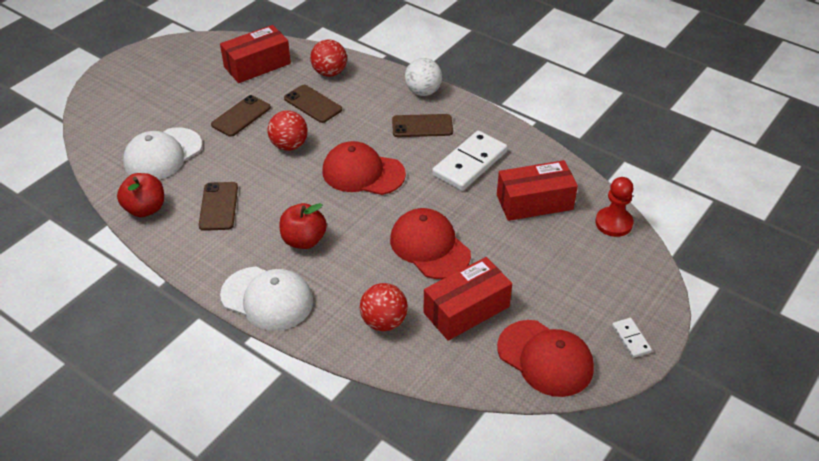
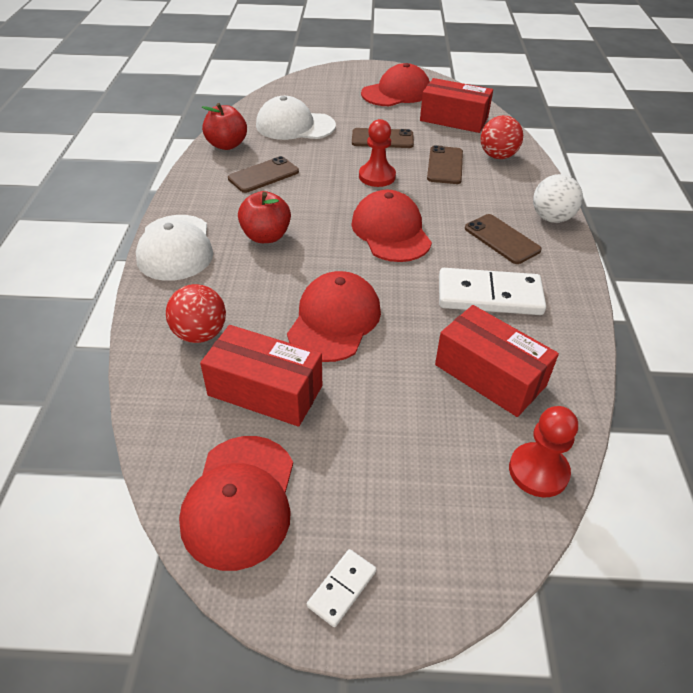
camera: 55 degrees right, 0 degrees up
red ball [268,110,308,151] -> red pawn [359,119,396,187]
none -> red cap [361,63,430,106]

